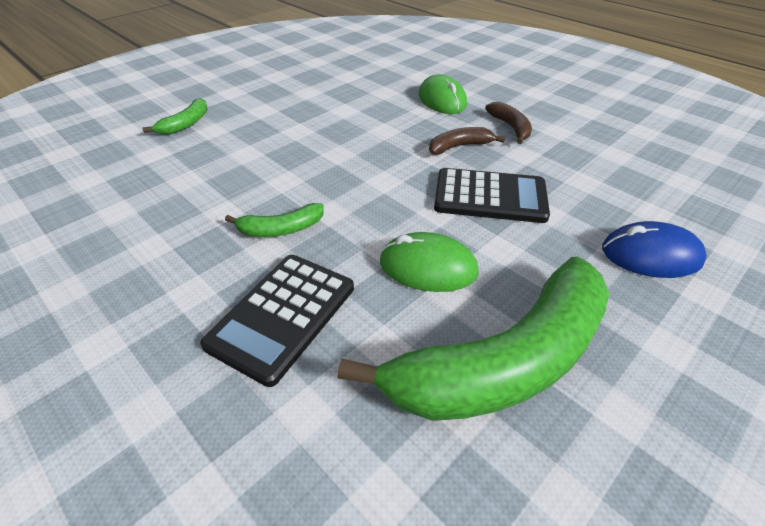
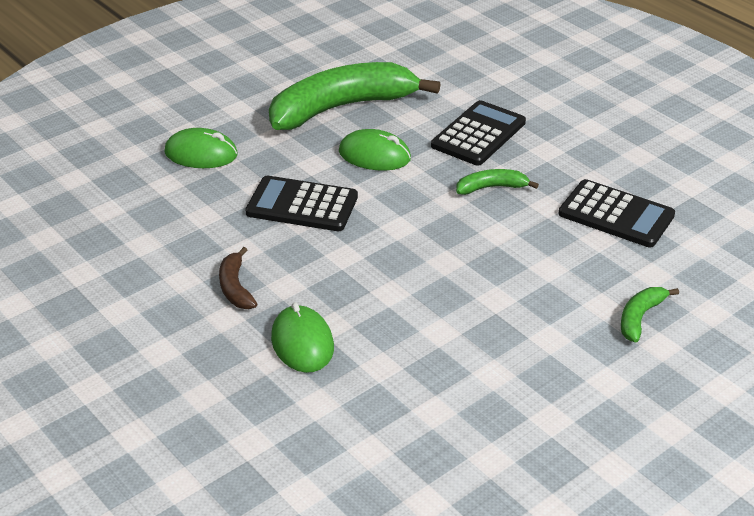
camera: 175 degrees left, 5 degrees down
brown banana [429,127,505,155] -> none
blue mouse [602,221,707,278] -> green mouse [164,128,238,168]
none -> black calculator [558,179,675,247]

